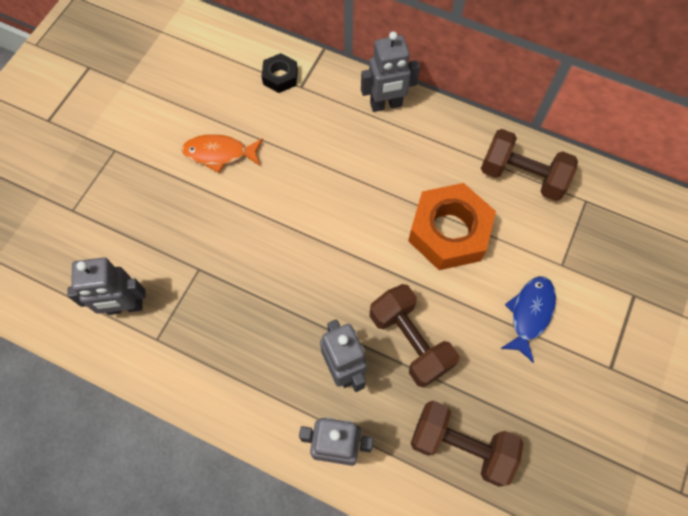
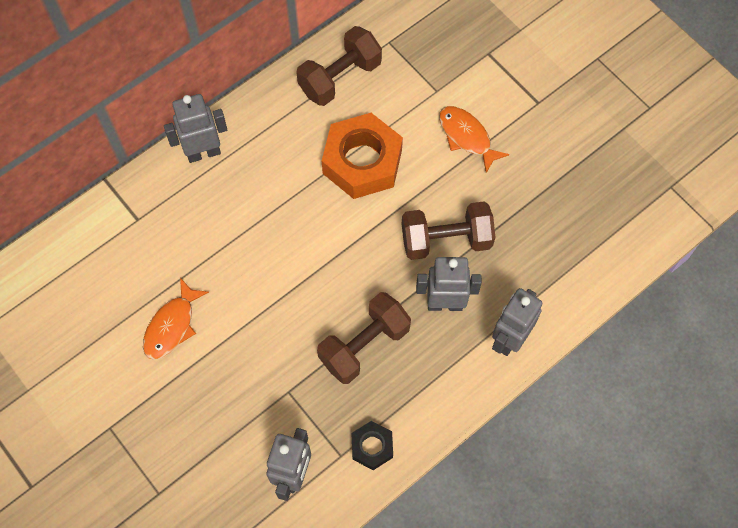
camera: 65 degrees left, 0 degrees up
black nut [262,53,298,93] -> black nut moved to [351,421,393,470]
grey robot [361,31,420,112] -> grey robot turned 120 degrees counterclockwise [164,94,227,163]
brown dumbbell [411,400,524,487] -> brown dumbbell moved to [317,292,411,384]
blue fish [500,276,556,363] -> orange fish [439,106,509,173]

